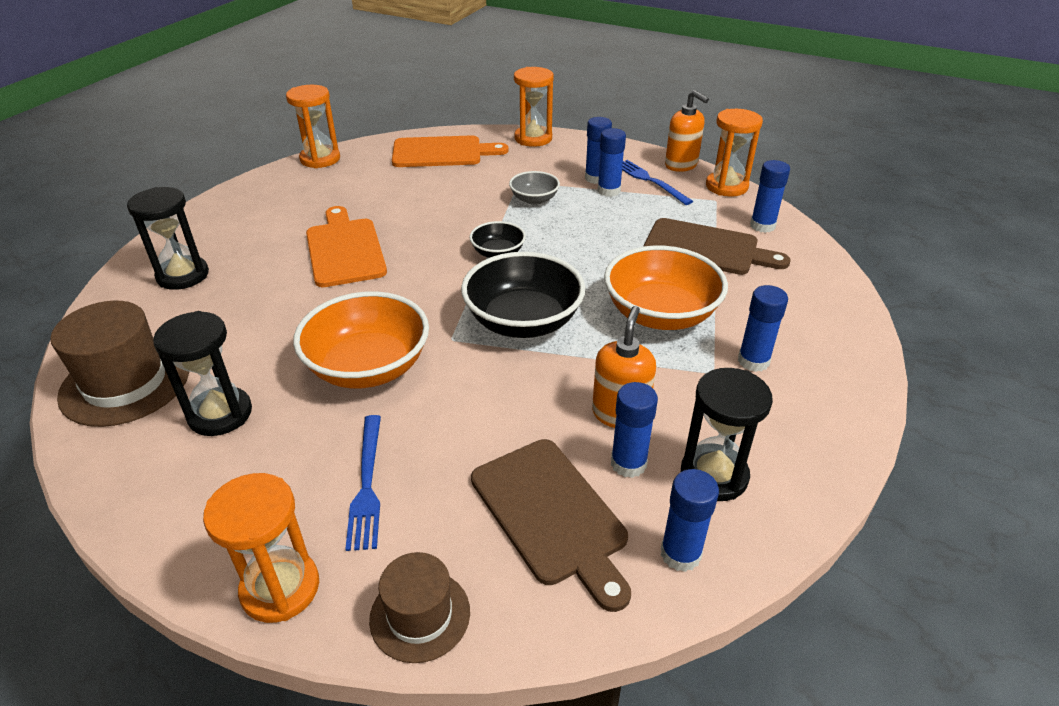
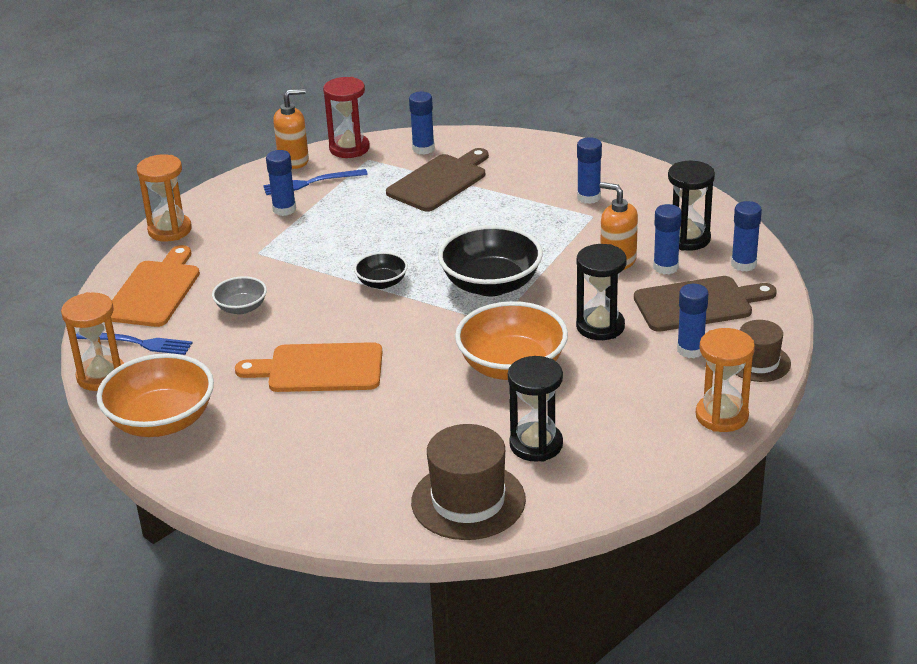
camera: 70 degrees left, 5 degrees down
black hourglass [127,187,209,290] -> black hourglass moved to [576,244,627,340]
blue fork [345,415,381,551] -> blue fork moved to [76,333,192,355]
grey bowl [509,171,560,205] -> grey bowl moved to [212,276,267,314]
blue glue stick [598,128,626,197] -> blue glue stick moved to [677,284,709,358]
orange bowl [604,246,728,330] -> orange bowl moved to [97,353,214,437]
orange hourglass [706,109,763,197] -> red hourglass [323,77,370,158]

